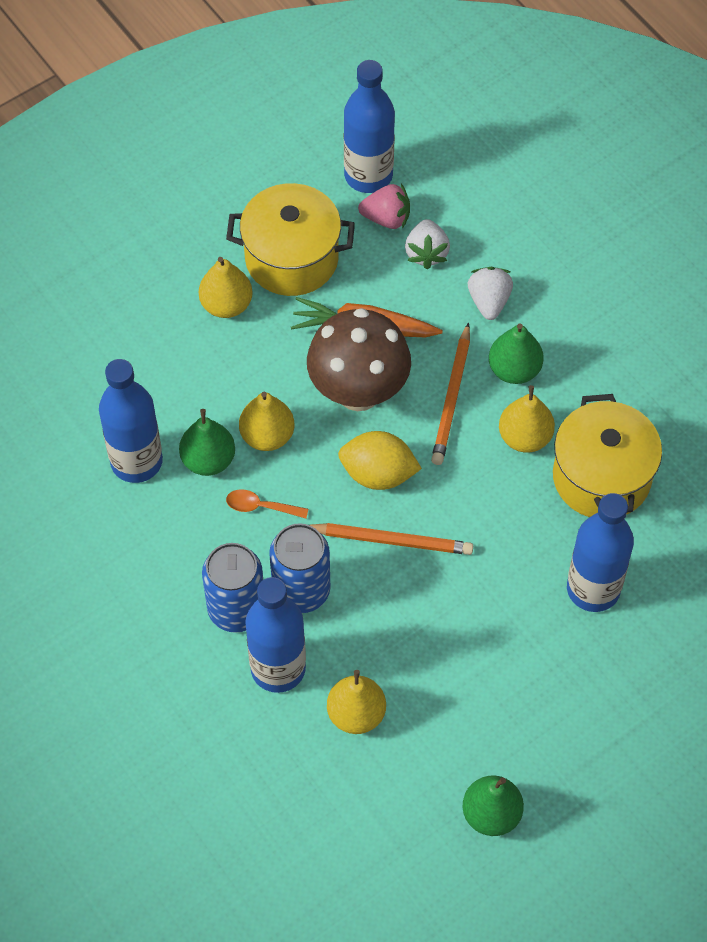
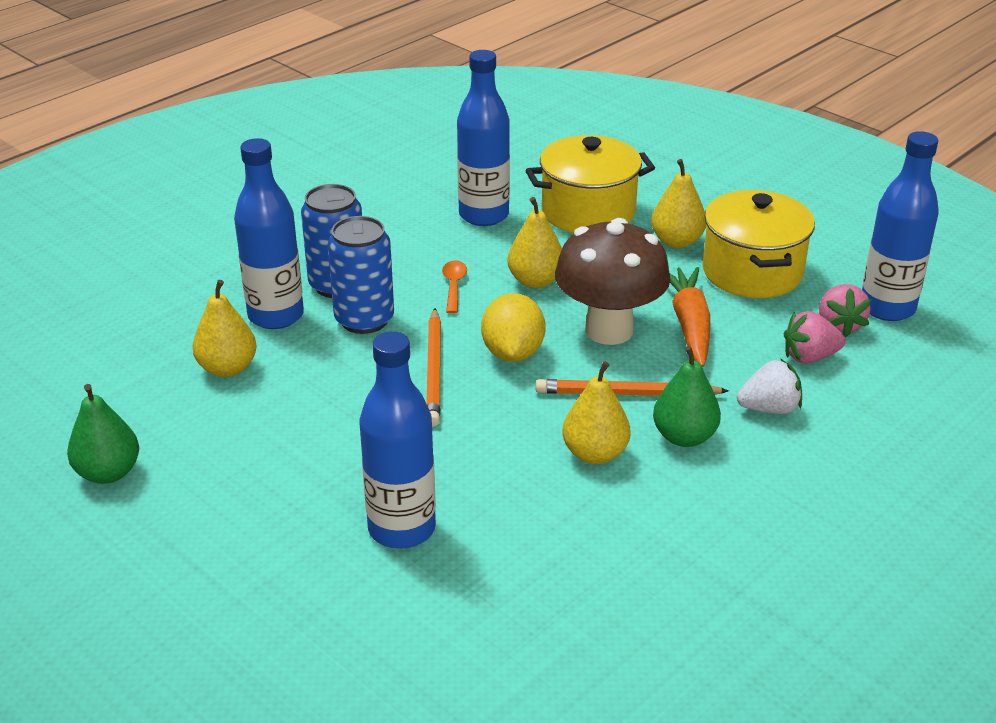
camera: 80 degrees right, 25 degrees down
green pear [179,409,235,476] -> none
white strawberry [405,219,450,269] -> pink strawberry [784,311,846,364]
yellow pot [553,394,662,517] -> yellow pot moved to [525,135,655,233]

